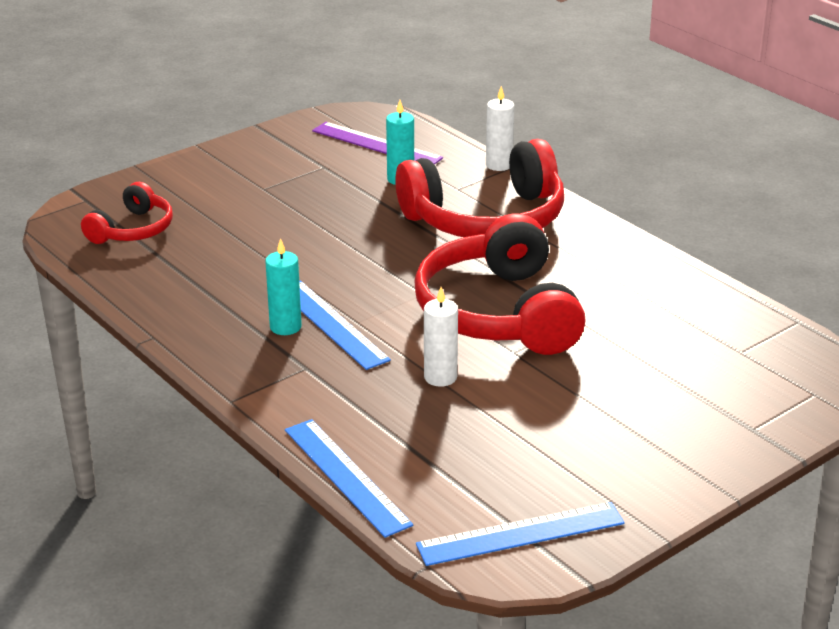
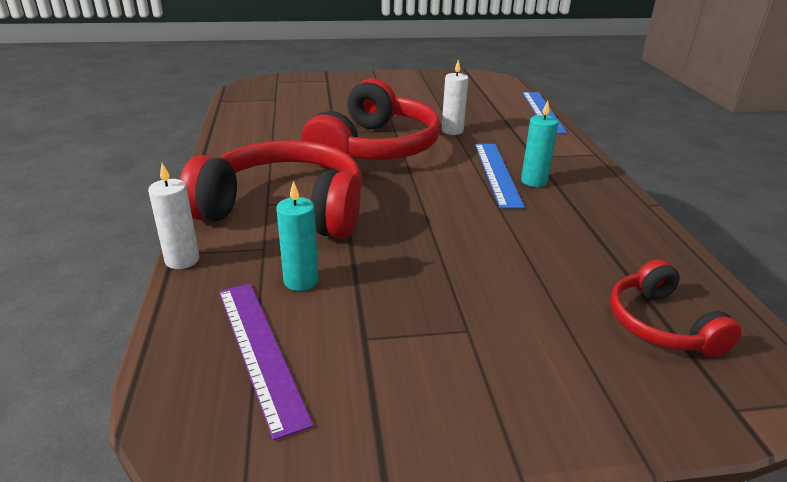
camera: 150 degrees left, 0 degrees up
red headphones [81,182,173,244] -> red headphones turned 75 degrees counterclockwise [610,259,742,357]
blue ruler [416,502,624,566] -> none

